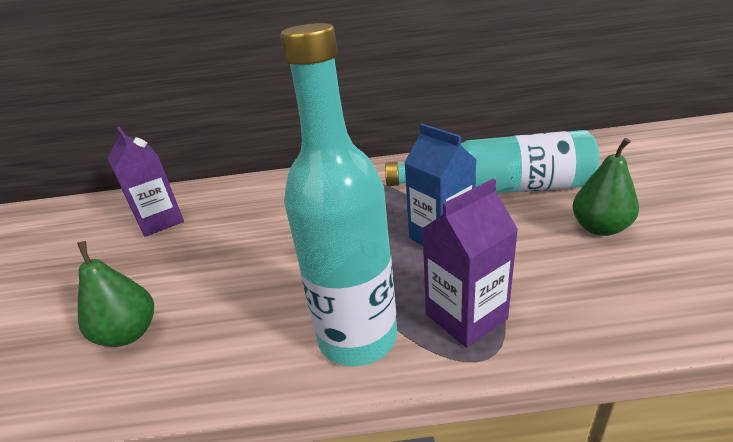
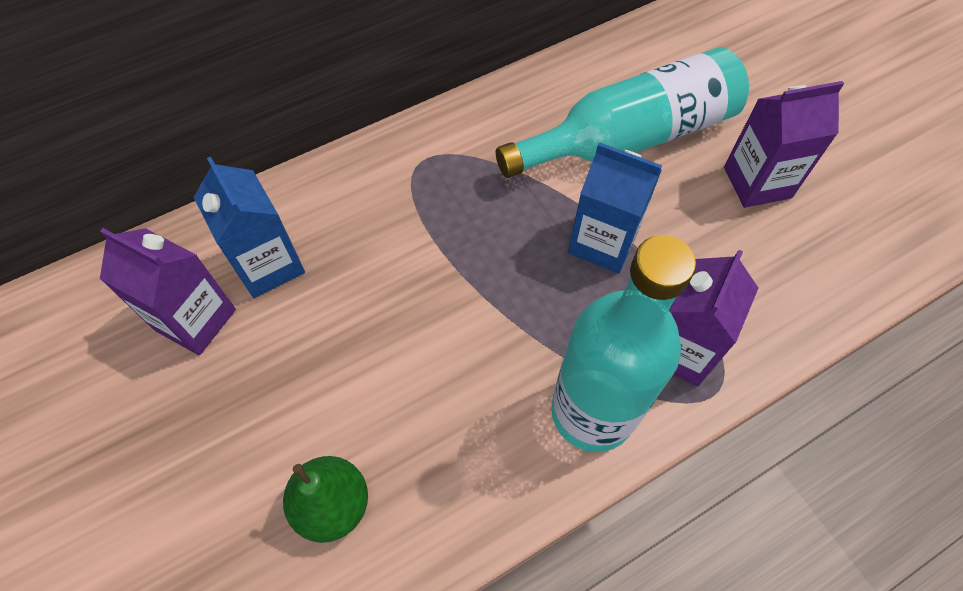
camera: 30 degrees left, 30 degrees up
green pear [573,138,639,236] -> purple carton [724,81,844,208]
none -> blue carton [193,157,305,298]

